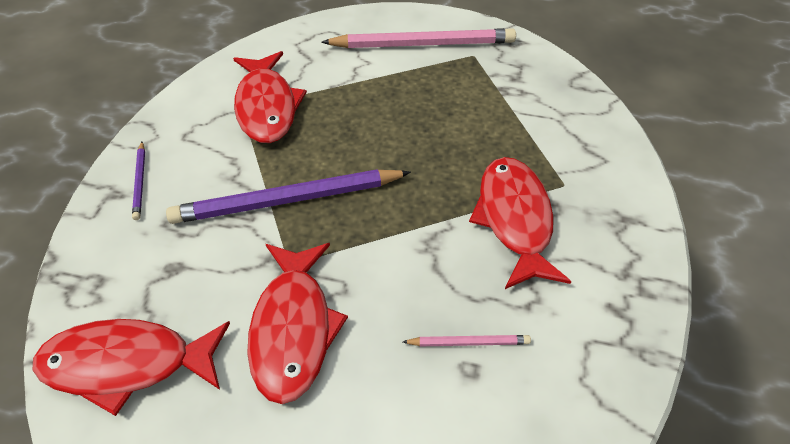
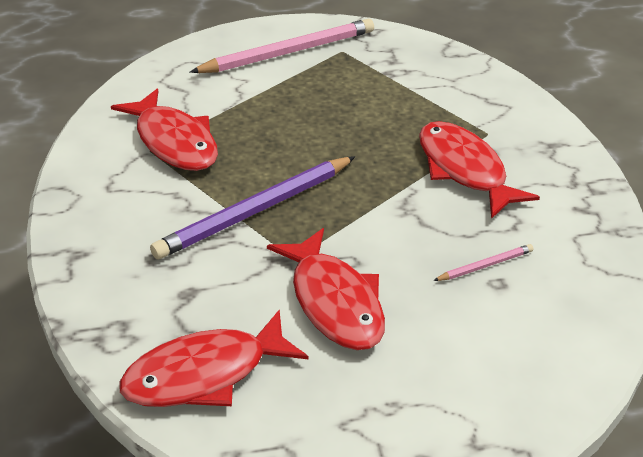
camera: 25 degrees left, 10 degrees down
purple pencil [132,142,145,220] -> none

